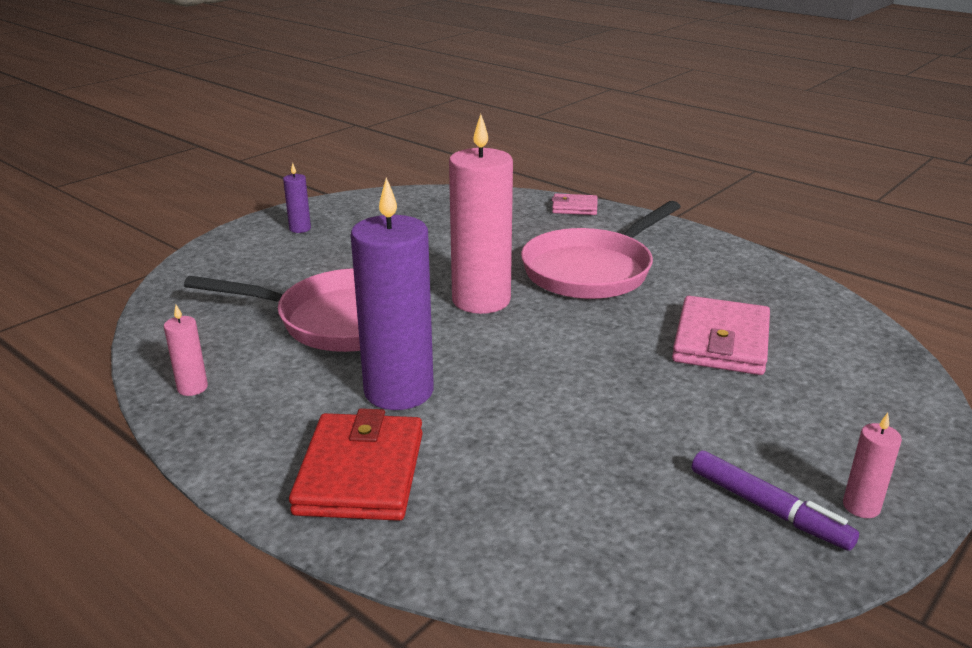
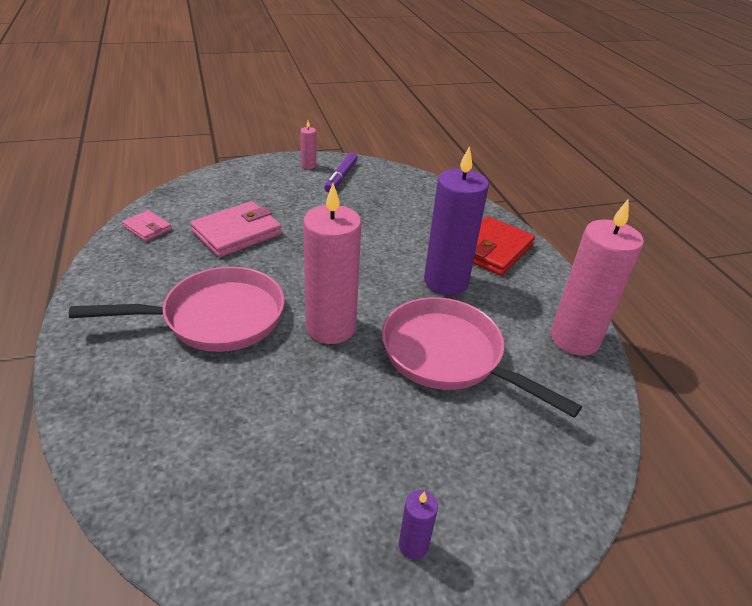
camera: 150 degrees left, 10 degrees up
pink candle [164,305,208,396] -> pink candle [550,198,644,356], size x2.34
pink wallet [552,194,598,215] -> pink wallet moved to [122,210,172,241]
purple marker [692,451,859,551] -> purple marker turned 150 degrees counterclockwise [324,152,358,192]

